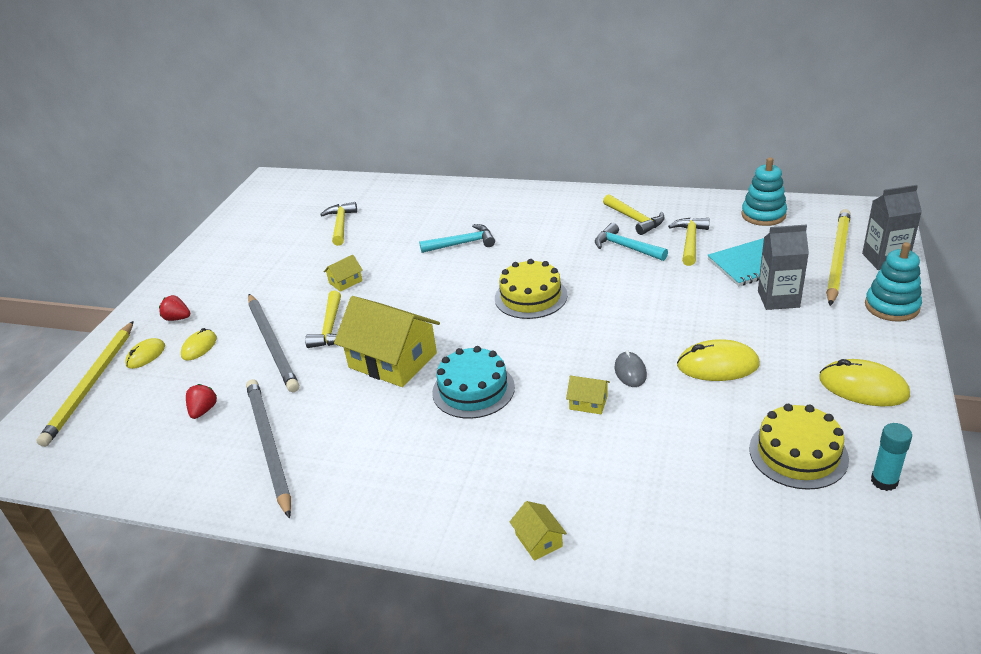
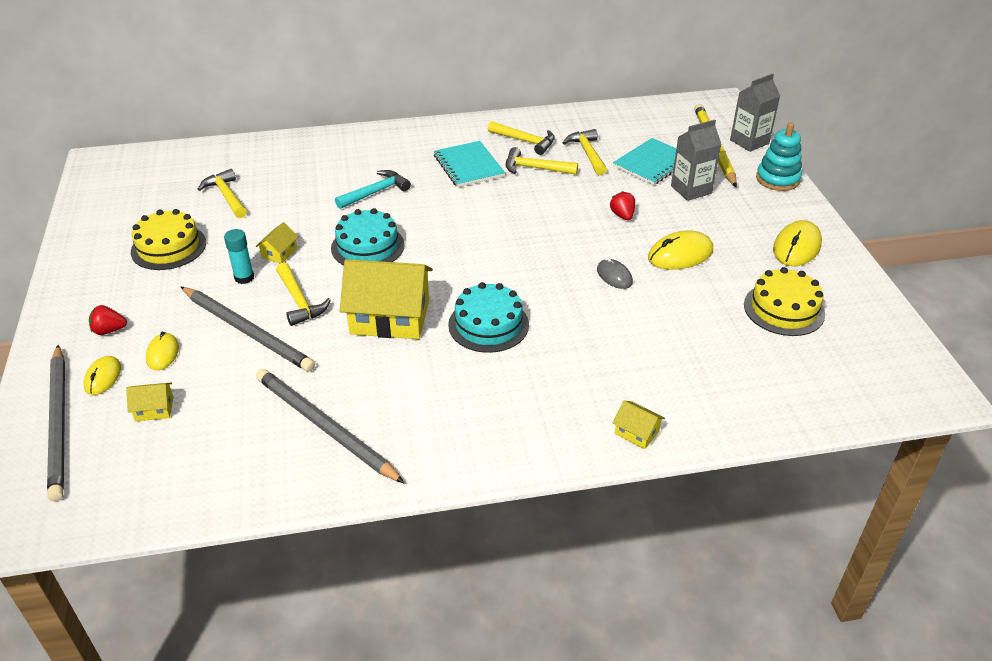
camera: 30 degrees left, 5 degrees up
yellow pencil [37,321,134,447] -> grey pencil [47,345,65,501]
red strawberry [186,384,217,419] -> red strawberry moved to [610,191,635,220]
yellow cake [495,259,567,319] -> yellow cake moved to [131,209,206,270]
yellow house [566,376,610,414] -> yellow house moved to [126,383,173,421]
turquoise hammer [595,223,668,261] -> yellow hammer [506,147,578,175]
turquoise stacking toy [741,157,787,226] -> none
yellow mouse [819,359,910,406] -> yellow mouse turned 60 degrees counterclockwise [773,220,822,266]
turquoise glue stick [871,423,912,491] -> turquoise glue stick moved to [224,229,254,284]
none -> turquoise cake [331,208,405,265]
none -> turquoise notebook [434,141,505,187]

